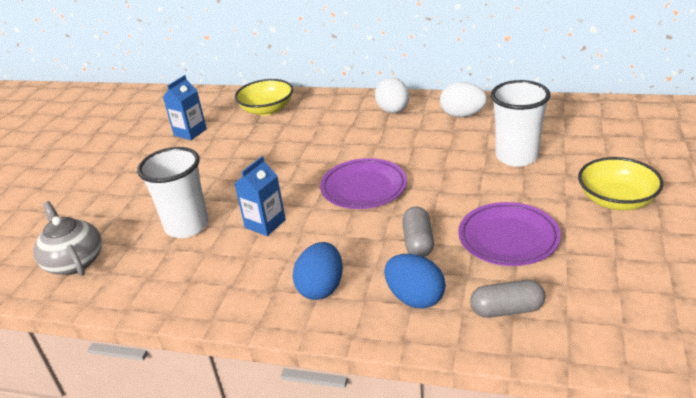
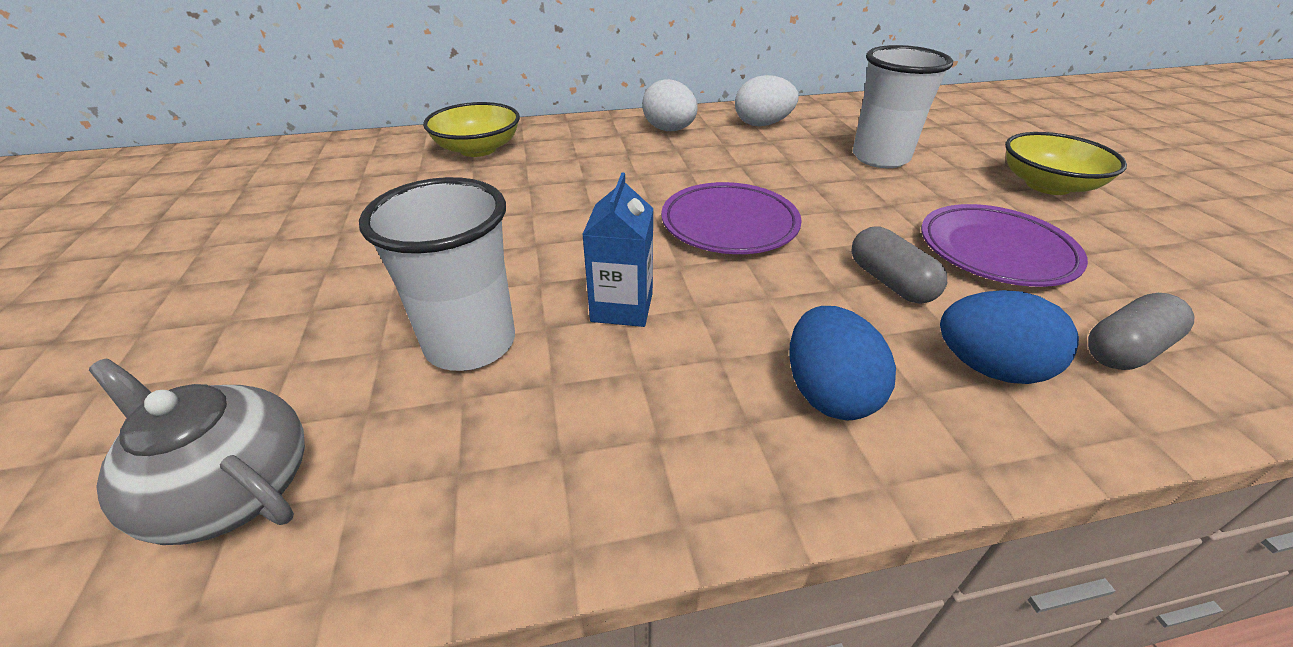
camera: 30 degrees left, 5 degrees up
blue carton [163,75,207,140] -> none

